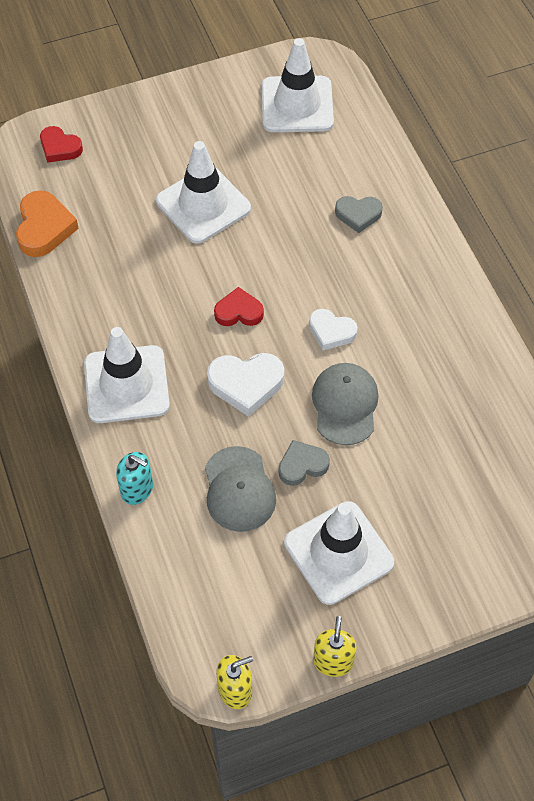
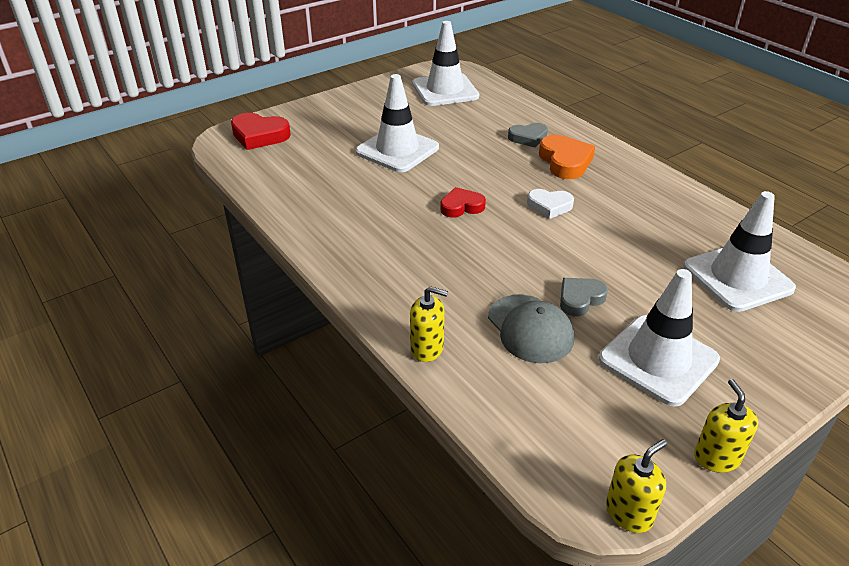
camera: 15 degrees left, 20 degrees down
orange heart [16,190,79,257] -> orange heart moved to [539,135,595,179]
red heart [40,126,83,163] -> red heart [231,113,291,150], size x1.51
white traffic cone [84,327,170,423] -> white traffic cone moved to [683,191,796,312]
turquoise soap dispenser [116,452,153,505] -> yellow soap dispenser [410,286,448,362]
white heart [207,353,284,417] -> none
grey cap [312,363,379,445] -> none

